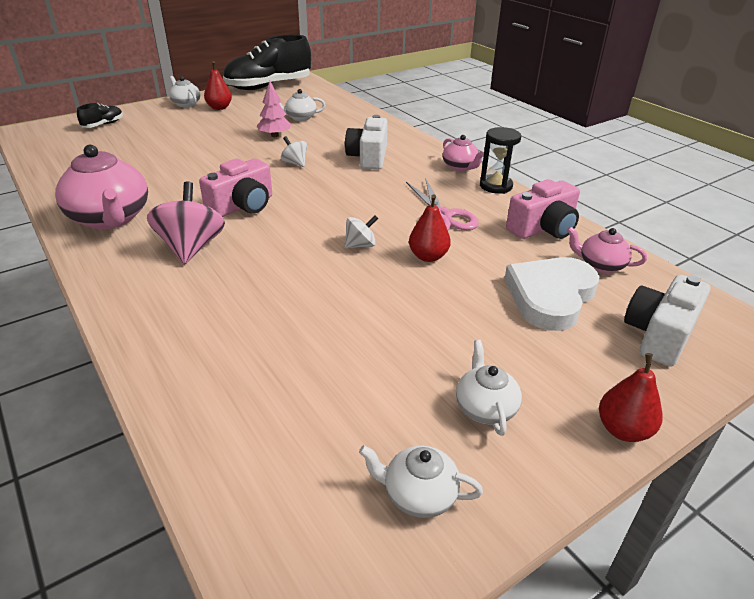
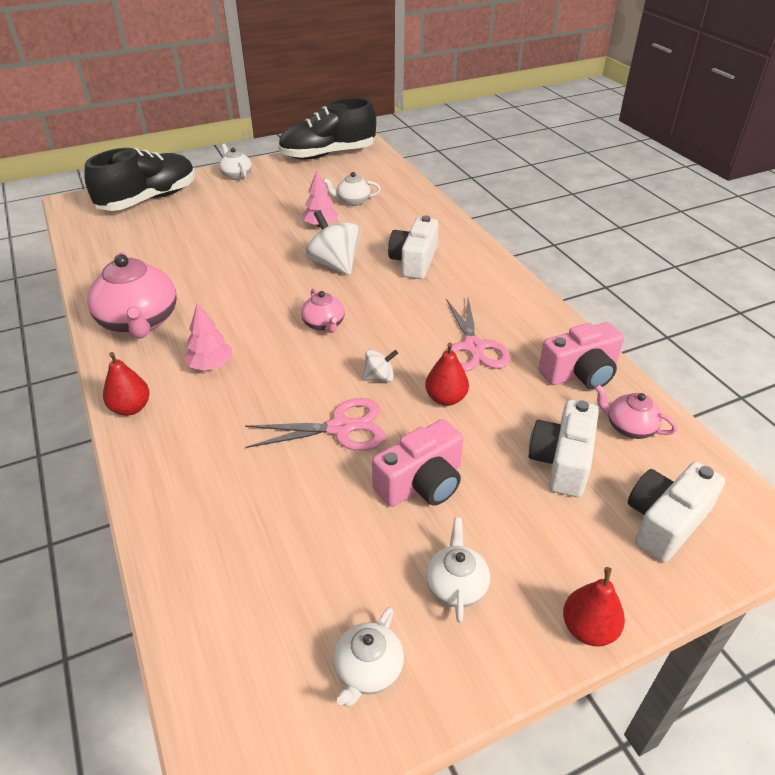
camera: 10 degrees right, 5 degrees up
black shoe [77,103,123,128] -> black shoe [84,148,196,211], size x2.30
pink spinning top [147,181,225,264] -> pink tree [184,304,232,371]
pink camera [199,159,272,217] -> pink camera moved to [372,419,463,507]
red pear [204,61,232,110] -> red pear moved to [103,352,150,416]
white spinning top [281,136,308,167] -> white spinning top [305,210,361,275], size x1.87
white teapot [359,445,483,518] -> white teapot turned 90 degrees counterclockwise [334,607,404,707]
pink teapot [443,135,484,171] -> pink teapot moved to [301,288,345,333]
black hourglass [480,127,521,194] -> none
white heart [504,257,600,331] -> white camera [528,400,599,497]
none -> pink scissors [245,398,386,451]

